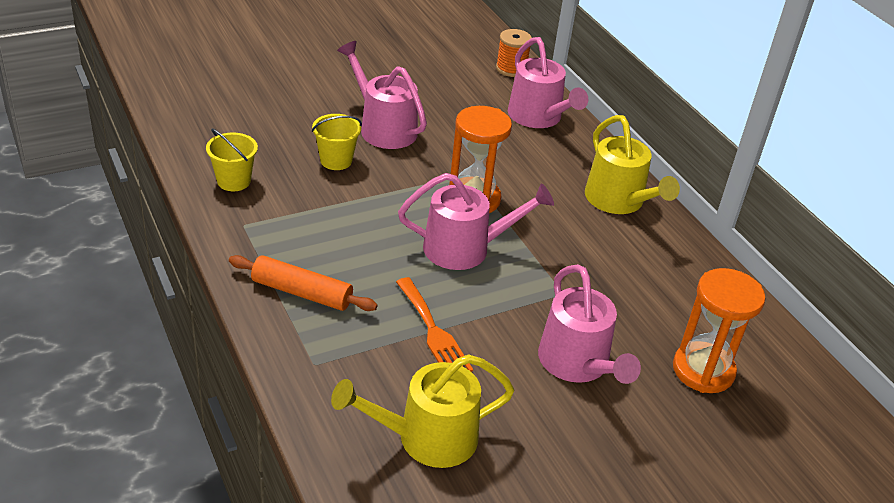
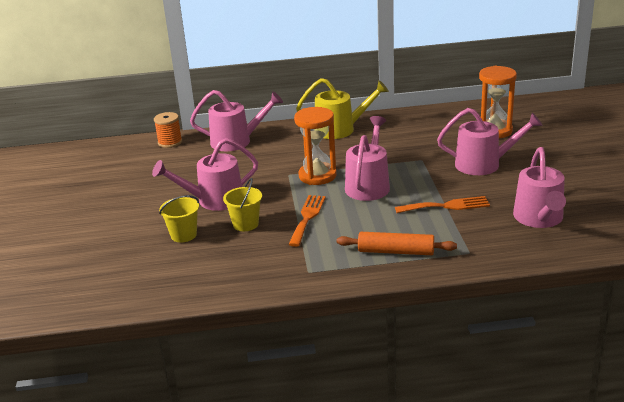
camera: 65 degrees left, 10 degrees down
yellow bucket [206,129,258,191] -> yellow bucket moved to [159,195,199,242]
orange rolling pin [229,255,378,311] -> orange rolling pin turned 60 degrees clockwise [336,232,457,255]
yellow watering can [331,354,514,468] -> pink watering can [513,147,566,228]
none -> orange fork [288,195,326,247]

